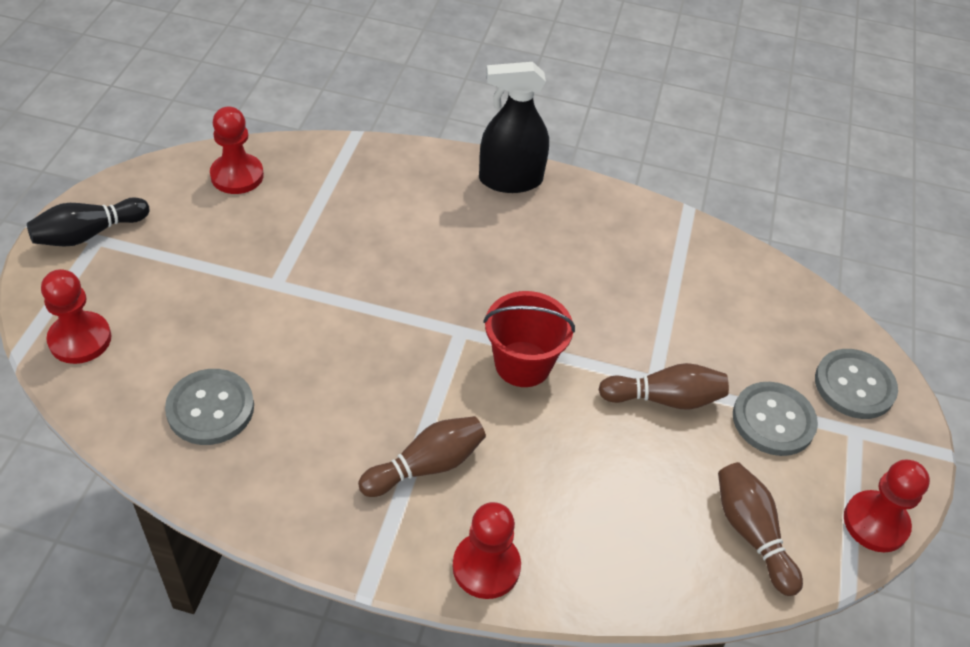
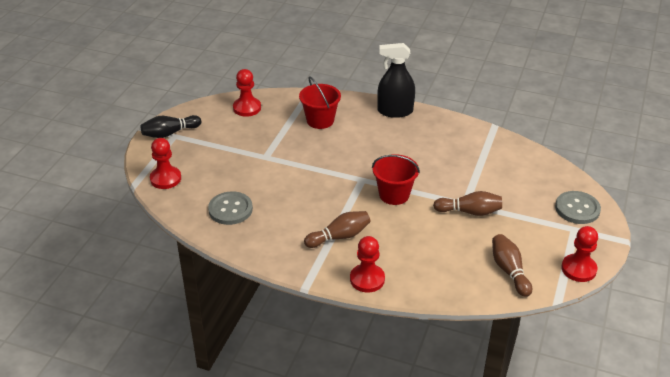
camera: 10 degrees right, 10 degrees down
grey button [733,382,818,456] -> none
none -> red bucket [299,76,341,129]

